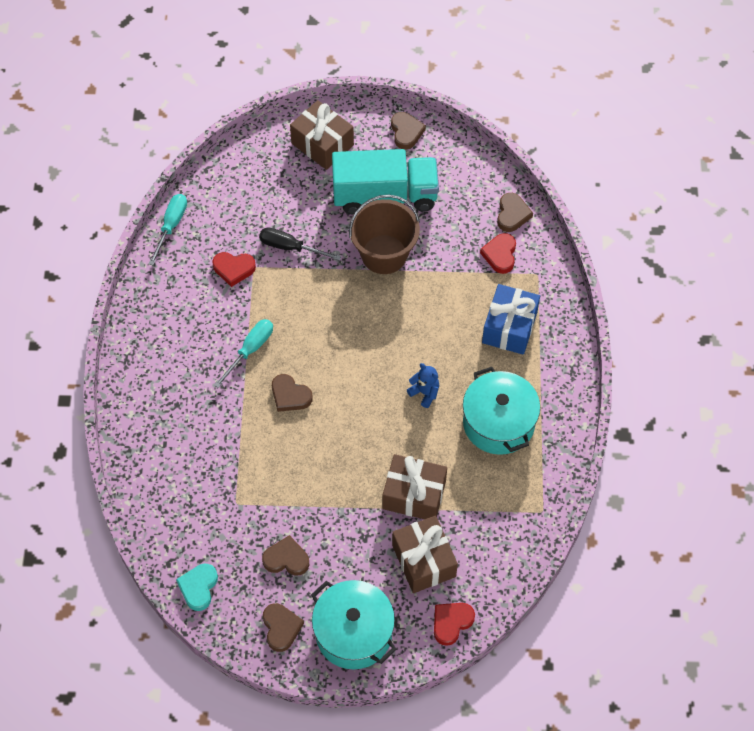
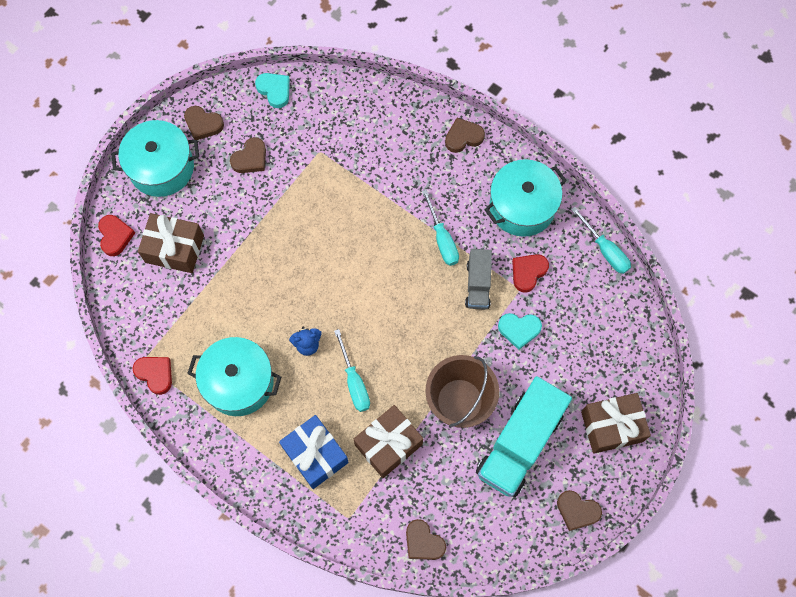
camera: 125 degrees right, 10 degrees up
black screwdriver [259,227,341,261] -> turquoise heart [498,313,542,350]
brown heart [272,374,313,412] -> brown heart moved to [445,118,485,153]
brown gift [382,454,447,519] -> brown gift moved to [354,405,423,478]
red heart [480,233,516,274] -> red heart moved to [132,357,172,395]
none -> turquoise screwdriver [334,329,370,412]
none -> grey truck [465,249,492,310]
none -> turquoise pot [484,159,567,237]

